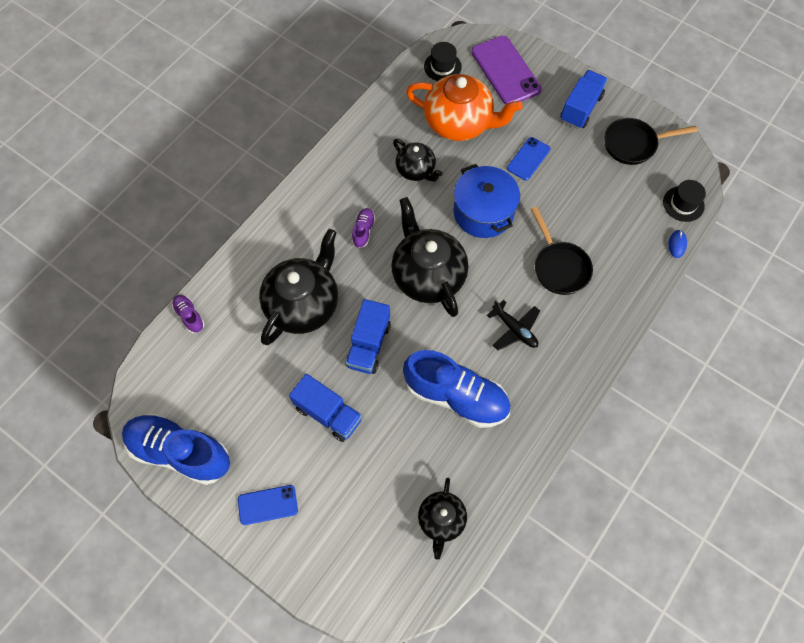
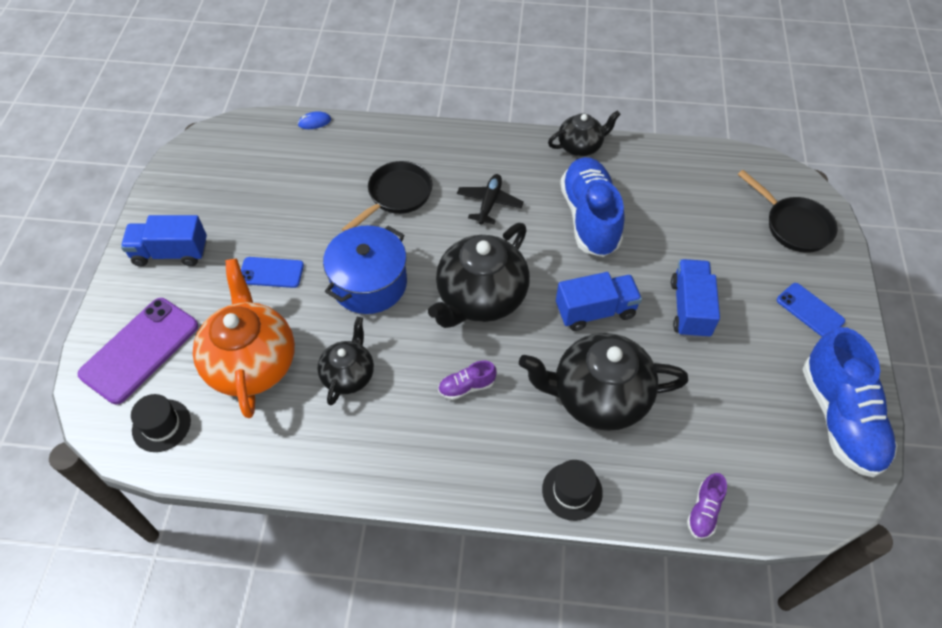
camera: 120 degrees left, 10 degrees down
black teapot [418,478,467,560] -> black teapot moved to [548,110,621,156]
black pan [604,118,697,165] -> black pan moved to [738,170,838,253]
black hat [663,180,706,222] -> black hat moved to [542,460,603,521]

